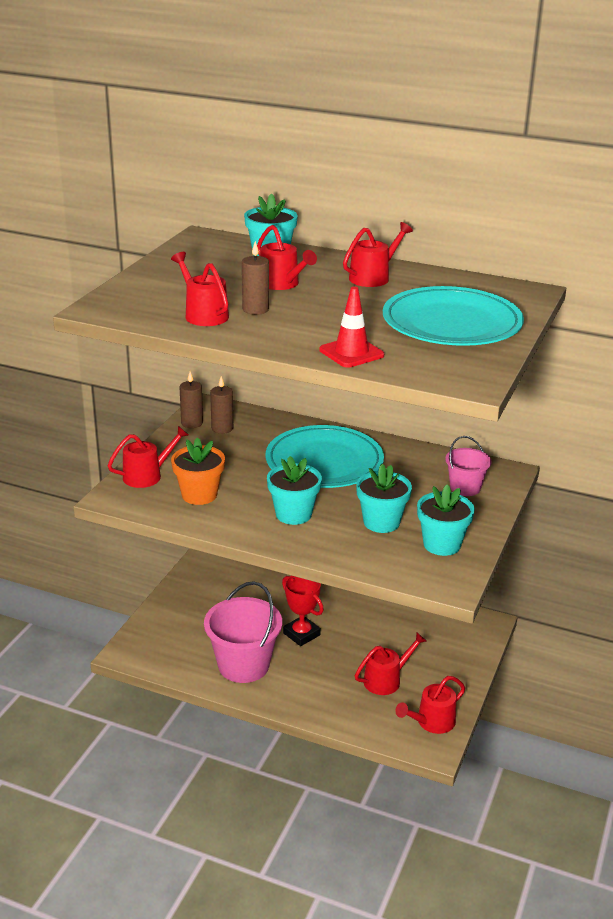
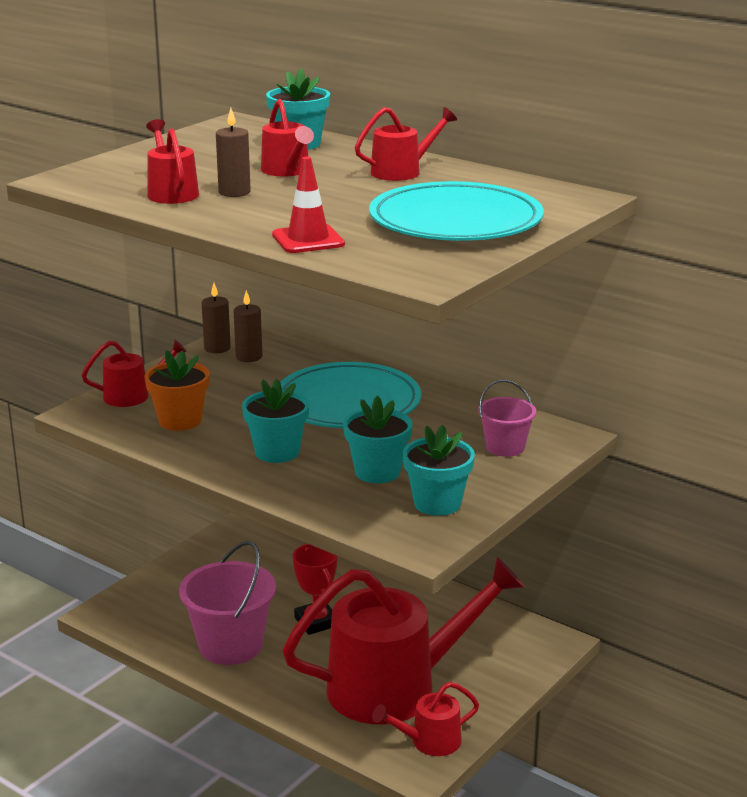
camera: 15 degrees right, 5 degrees down
red watering can [355,633,426,695] -> red watering can [283,557,525,724], size x2.28

